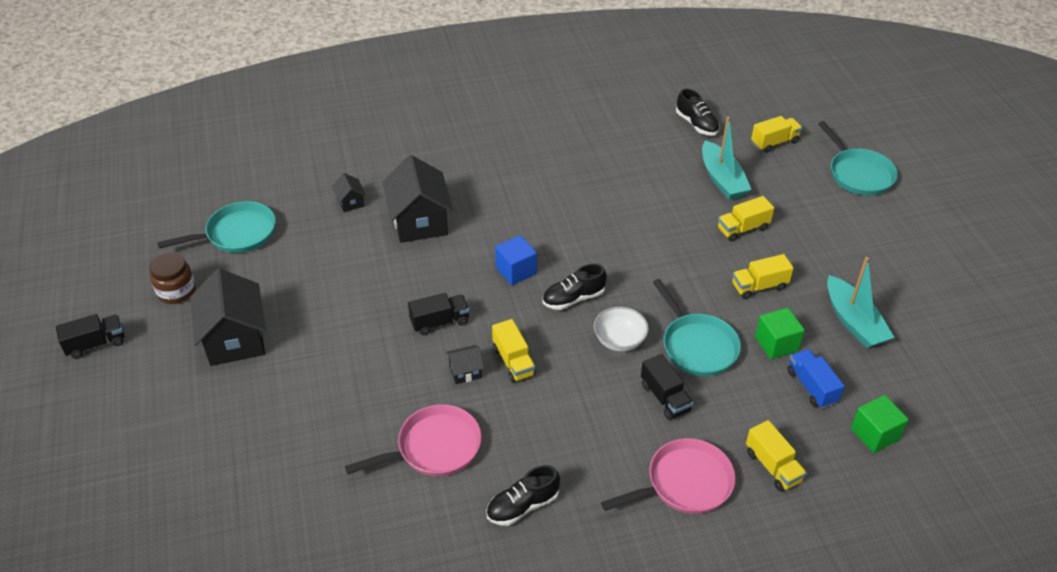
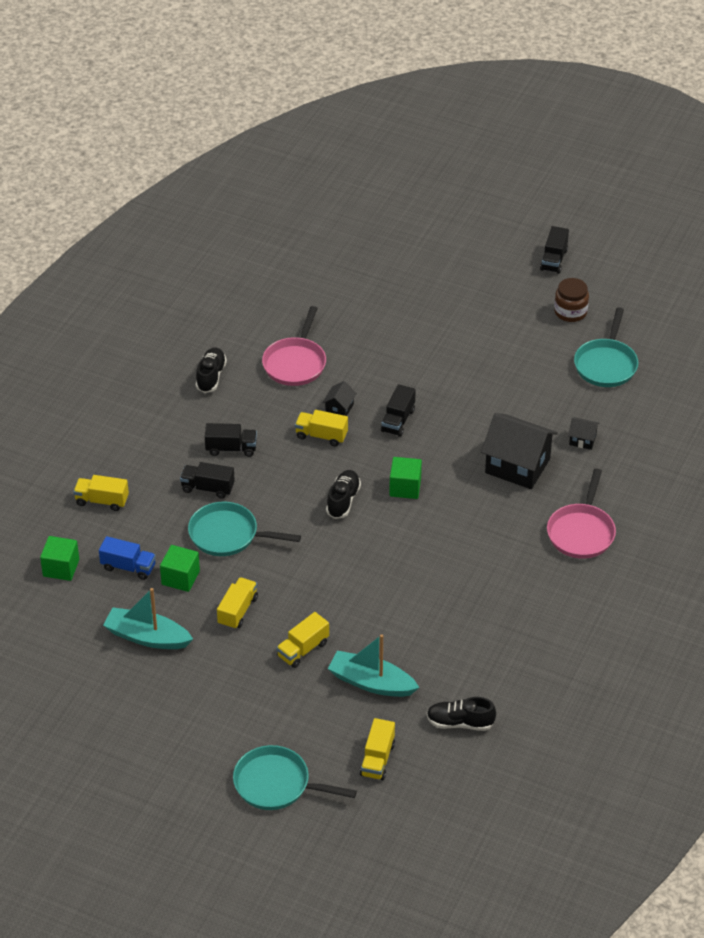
camera: 130 degrees right, 0 degrees up
black house [190,268,266,366] -> none
blue cube [495,235,537,285] -> green cube [389,457,422,499]
white bowl [594,307,649,352] -> none
pink pan [601,438,736,514] -> pink pan moved to [547,469,616,559]
yellow truck [718,196,774,242] -> yellow truck turned 150 degrees counterclockwise [276,612,329,668]
none -> black truck [205,423,257,457]

